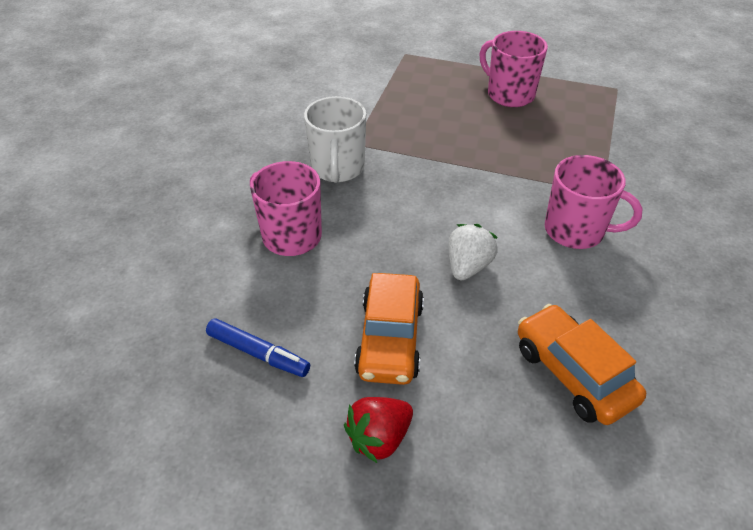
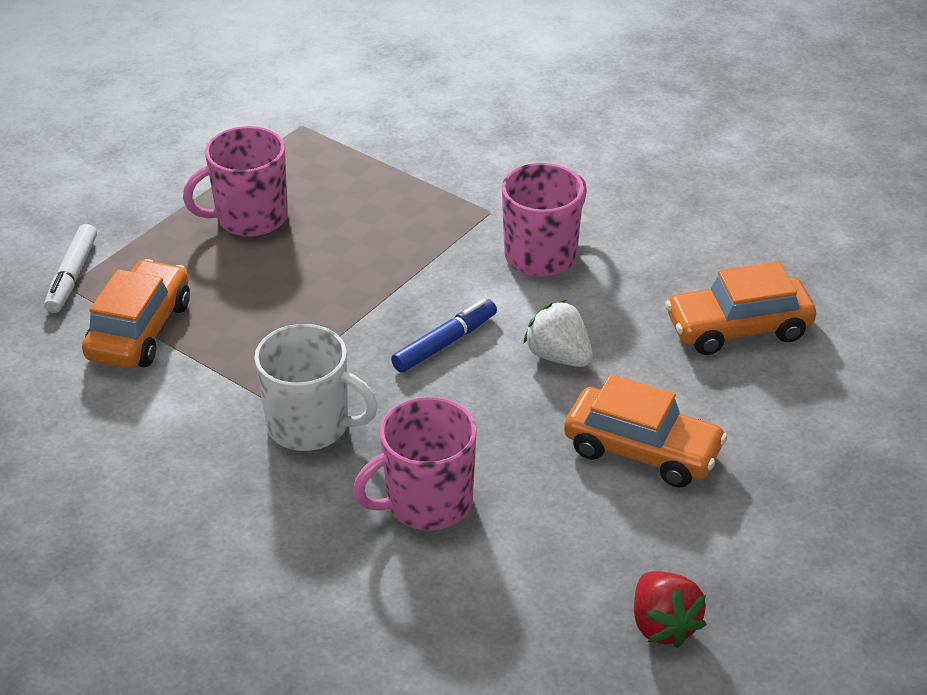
camera: 70 degrees left, 5 degrees down
blue marker [206,318,310,377] -> blue marker moved to [391,299,497,373]
red strawberry [344,397,413,463] -> red strawberry moved to [634,571,707,648]
none -> white marker [44,224,97,313]
none -> orange car [82,259,190,369]

